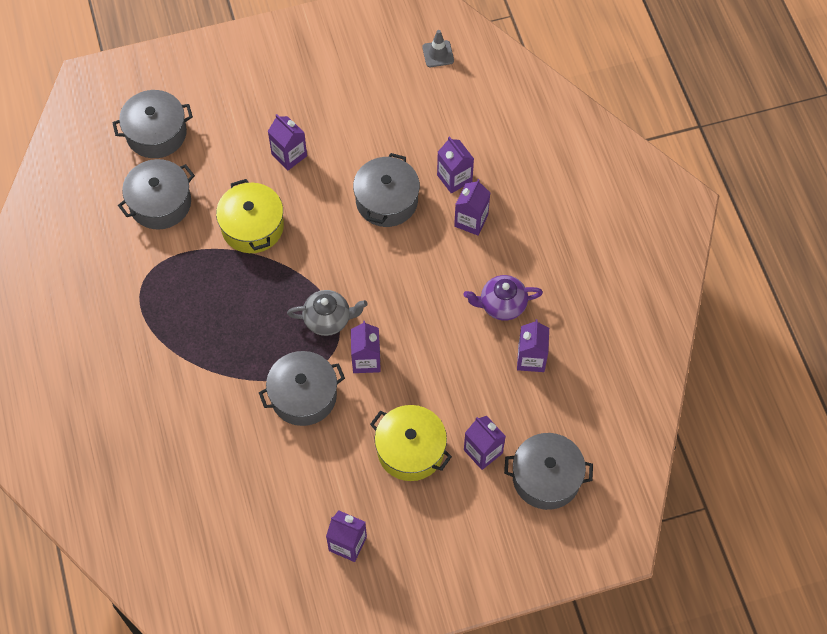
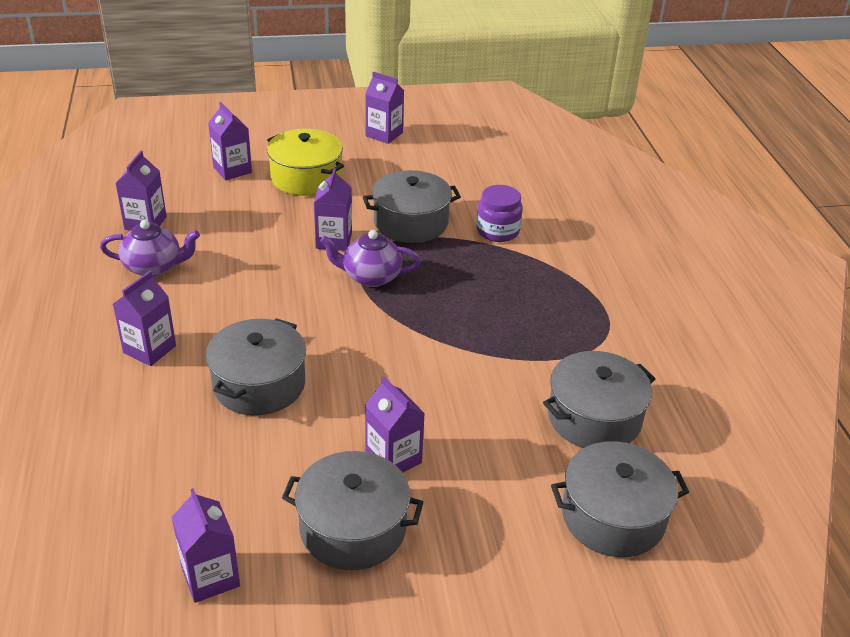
camera: 175 degrees left, 25 degrees down
yellow pot [216,179,284,253] -> none
grey teapot [287,290,368,336] -> purple teapot [320,230,421,287]
grey traffic cone [422,30,454,67] -> none
purple carton [437,136,474,193] -> purple carton moved to [172,488,240,603]
grey pot [504,433,593,510] -> grey pot moved to [282,451,423,570]
none -> purple jar [476,185,523,242]

